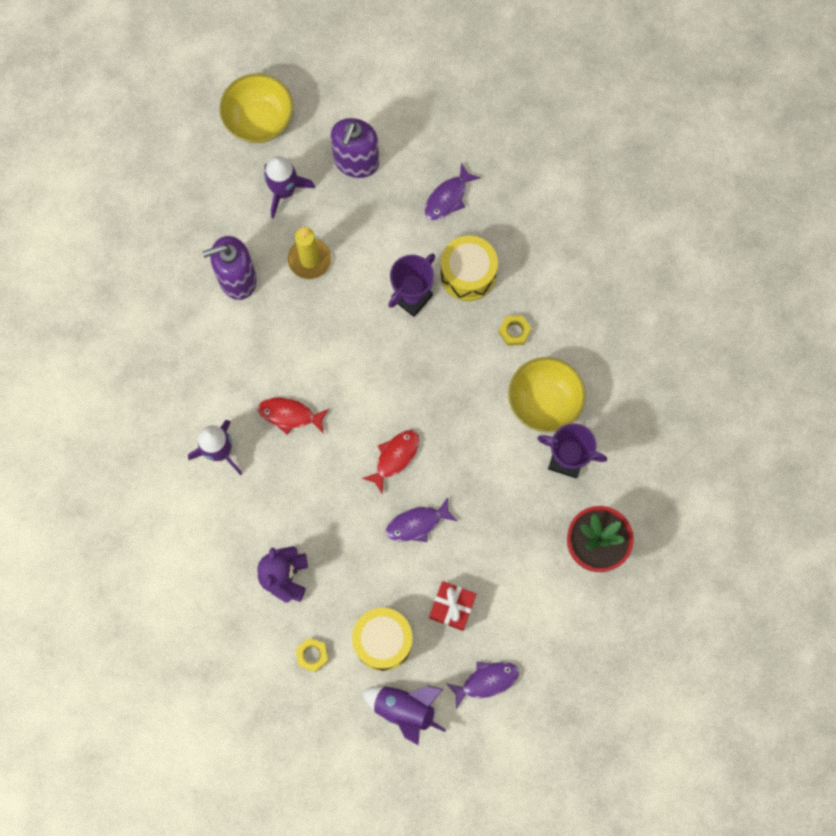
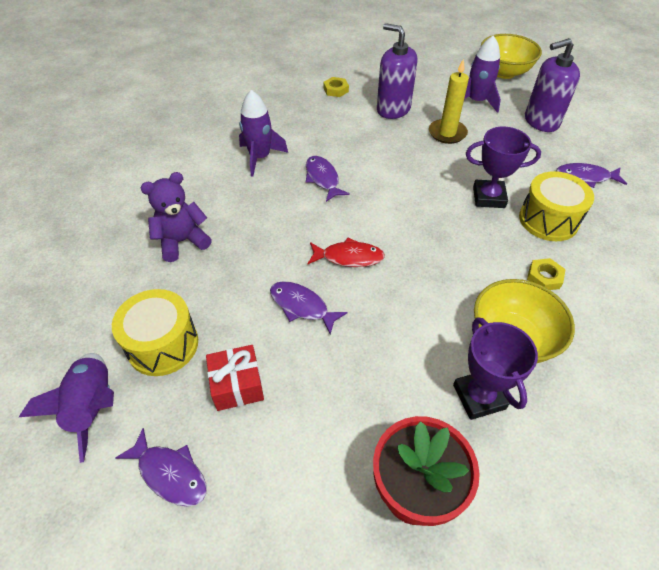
camera: 55 degrees right, 25 degrees down
red fish [258,398,329,435] -> purple fish [306,156,350,202]
yellow nut [296,638,328,672] -> yellow nut moved to [323,77,349,97]

